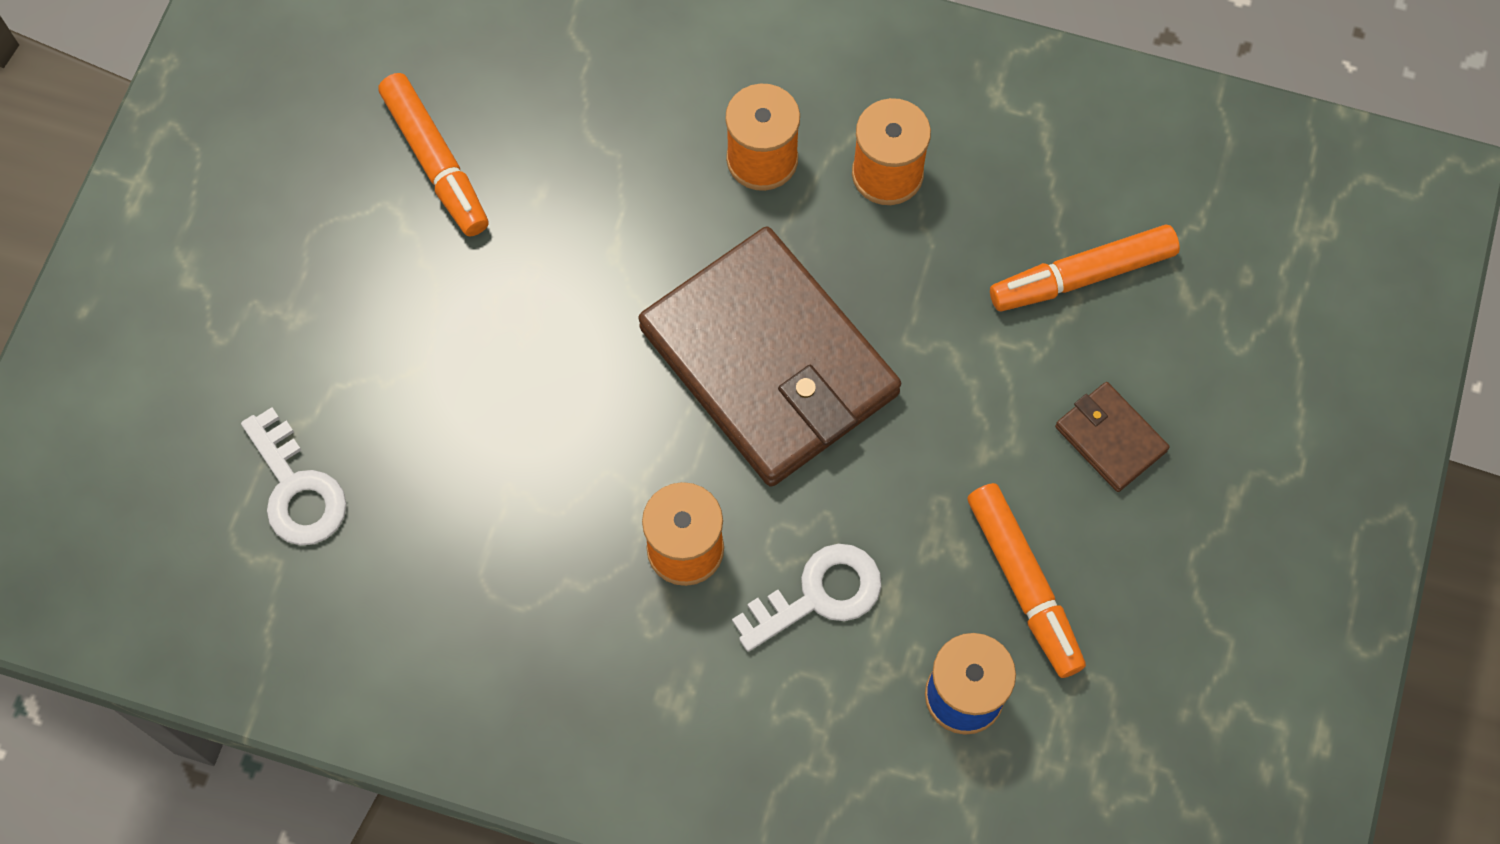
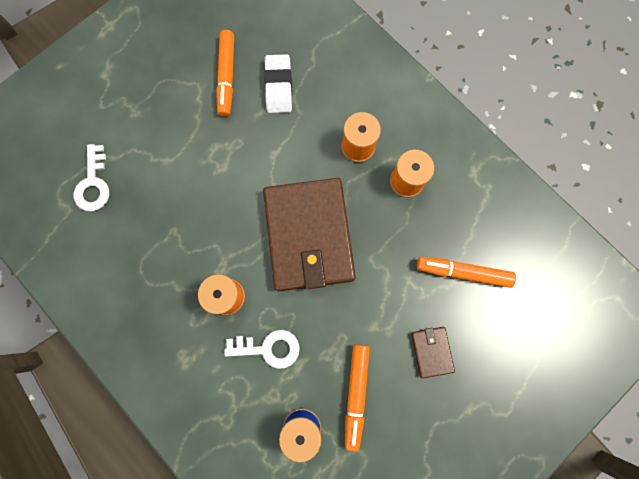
camera: 30 degrees right, 10 degrees up
none -> white eraser [264,54,292,113]

